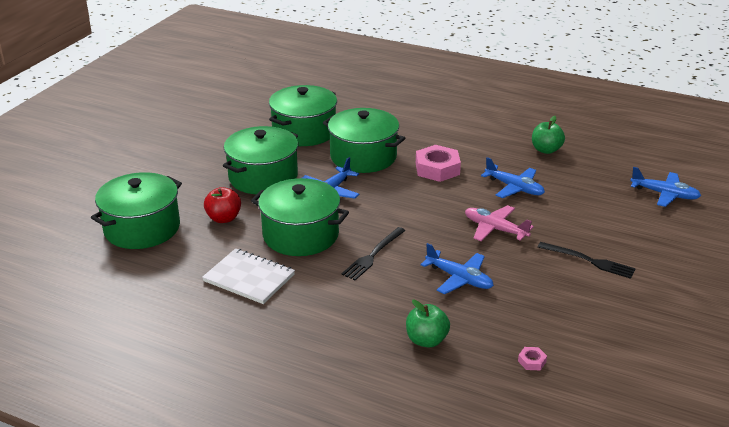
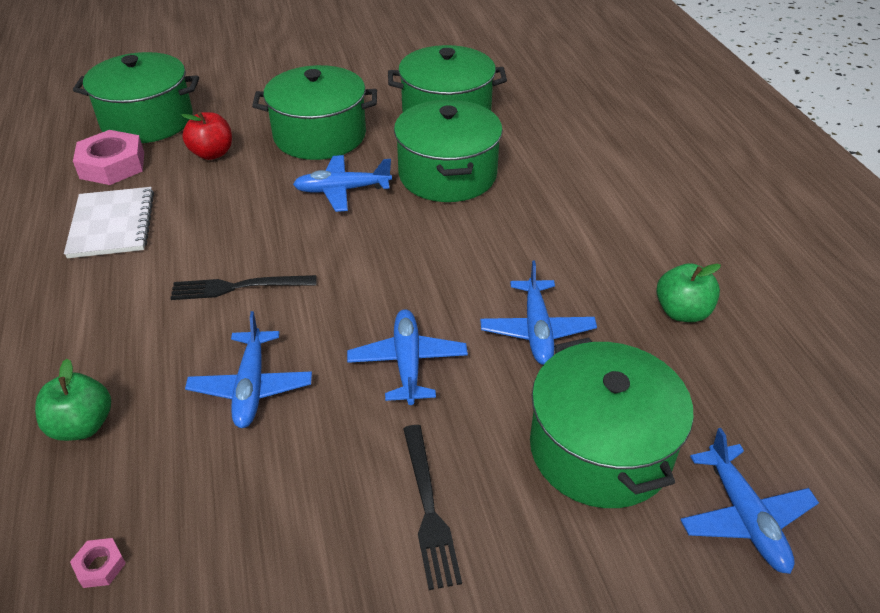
camera: 50 degrees right, 10 degrees up
green pot [251,178,349,256] -> green pot moved to [530,337,694,508]
pink nut [416,145,461,182] -> pink nut moved to [73,130,144,185]
pink plane [465,205,534,241] -> blue plane [347,309,468,405]

